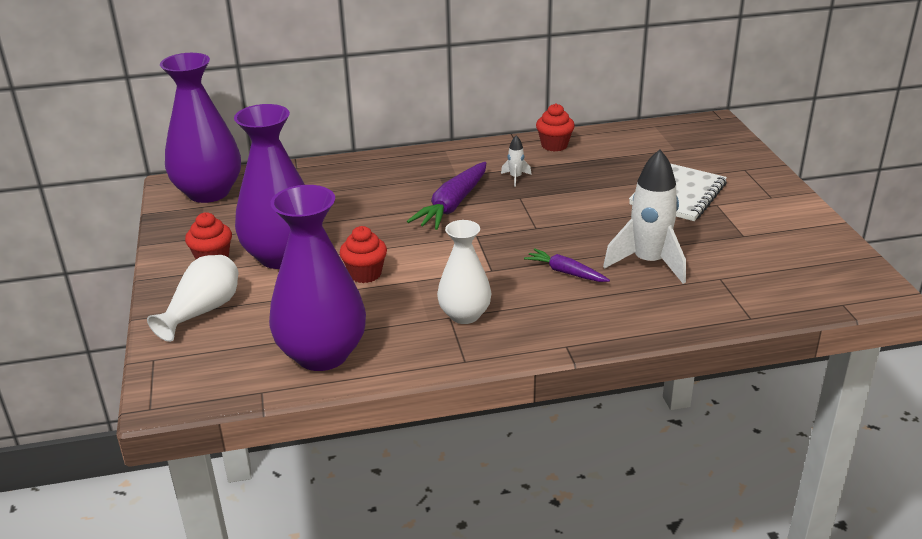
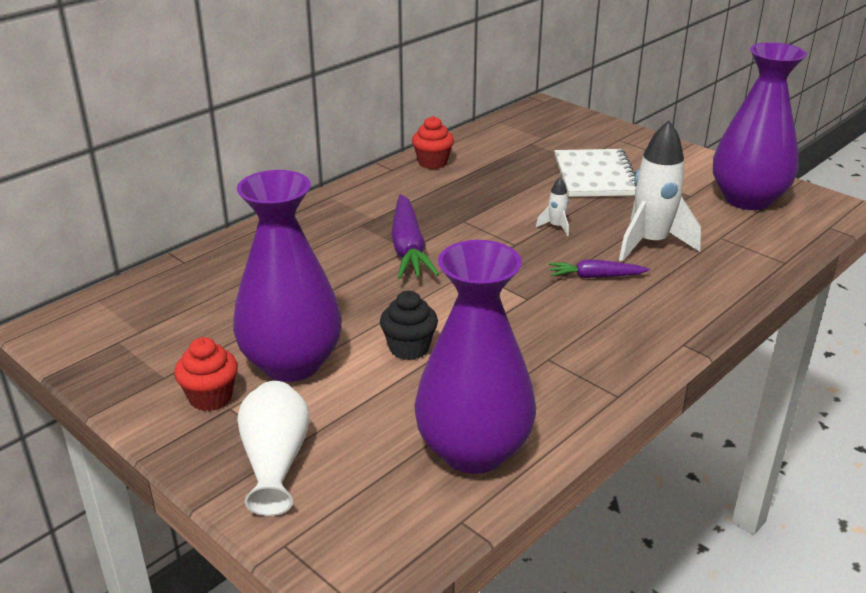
camera: 35 degrees left, 0 degrees up
purple vase [160,53,241,203] -> purple vase moved to [713,42,807,210]
red cupcake [340,226,387,283] -> black cupcake [380,291,438,360]
white vase [437,220,491,324] -> none
white rocket [501,135,532,187] -> white rocket moved to [536,177,569,236]

